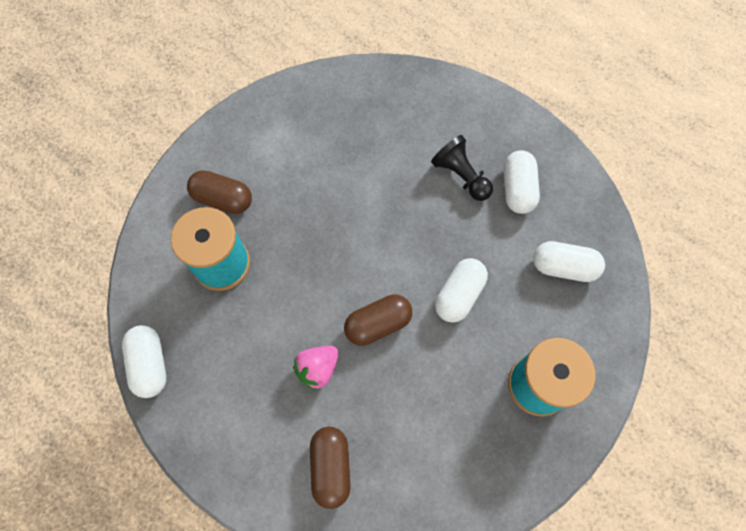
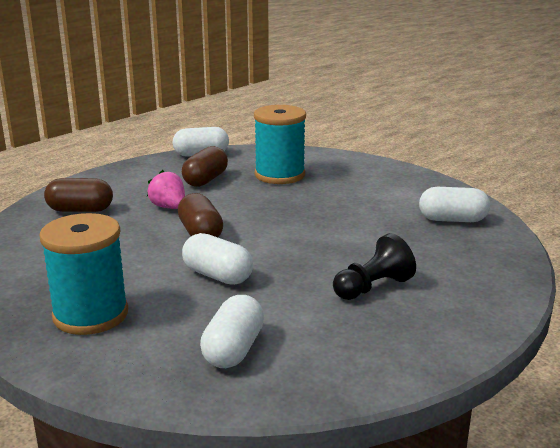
camera: 95 degrees right, 45 degrees down
brown capsule [187,170,252,214] -> brown capsule moved to [182,146,228,187]
white capsule [504,150,540,214] -> white capsule moved to [419,187,490,222]

